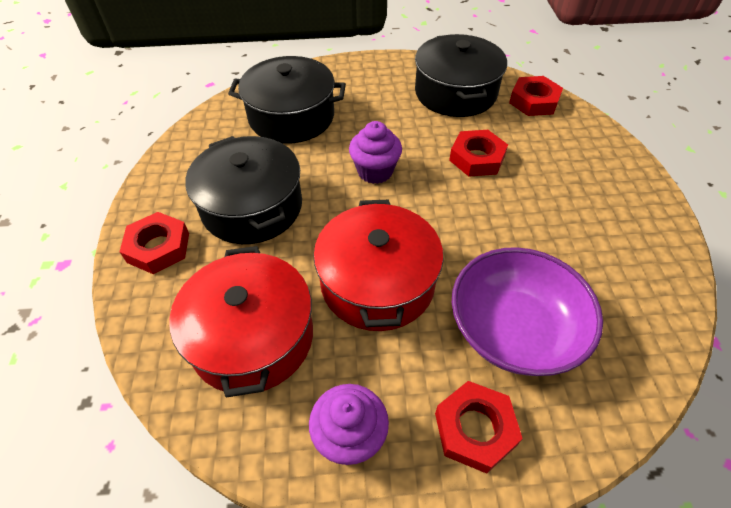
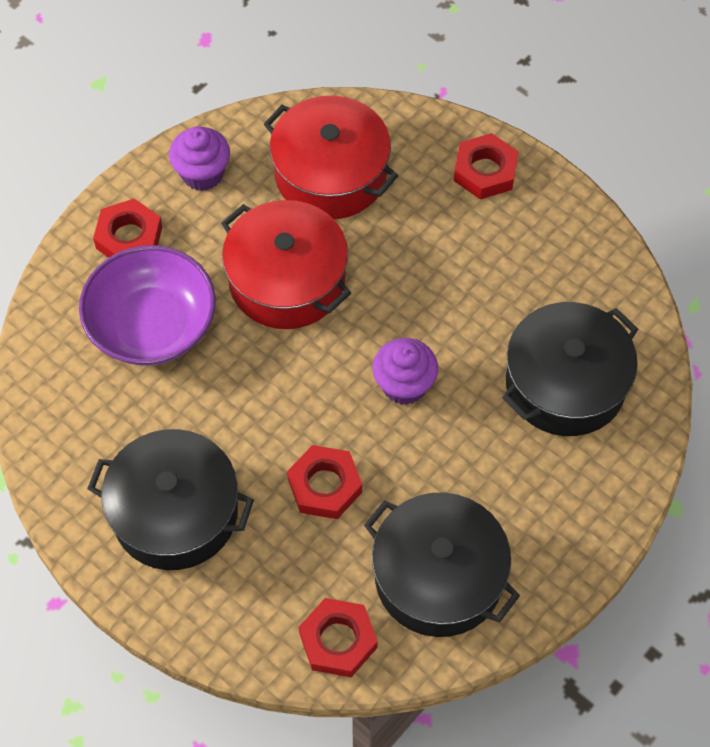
camera: 135 degrees right, 10 degrees up
black pot [185,136,302,244] -> black pot moved to [87,429,254,570]

